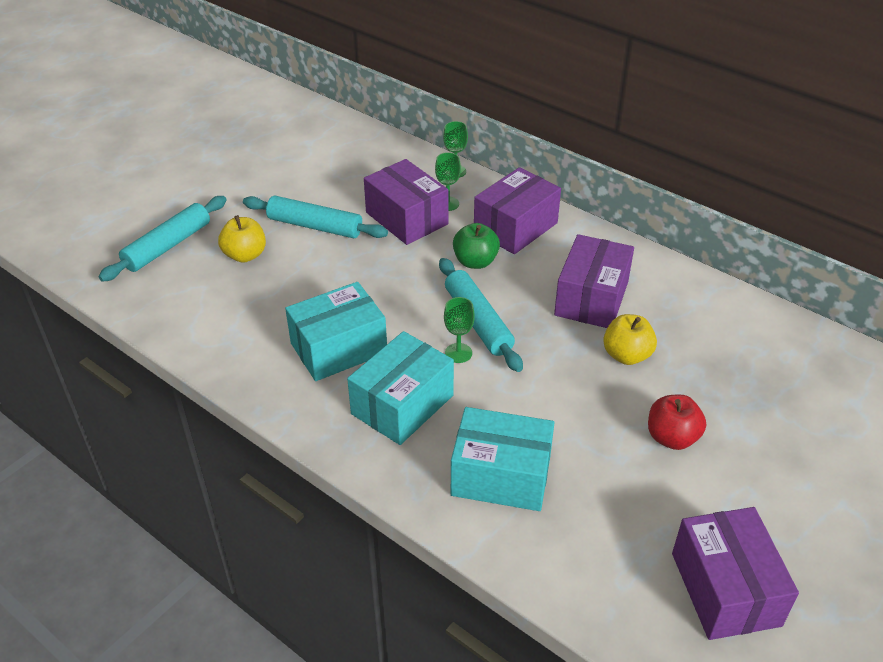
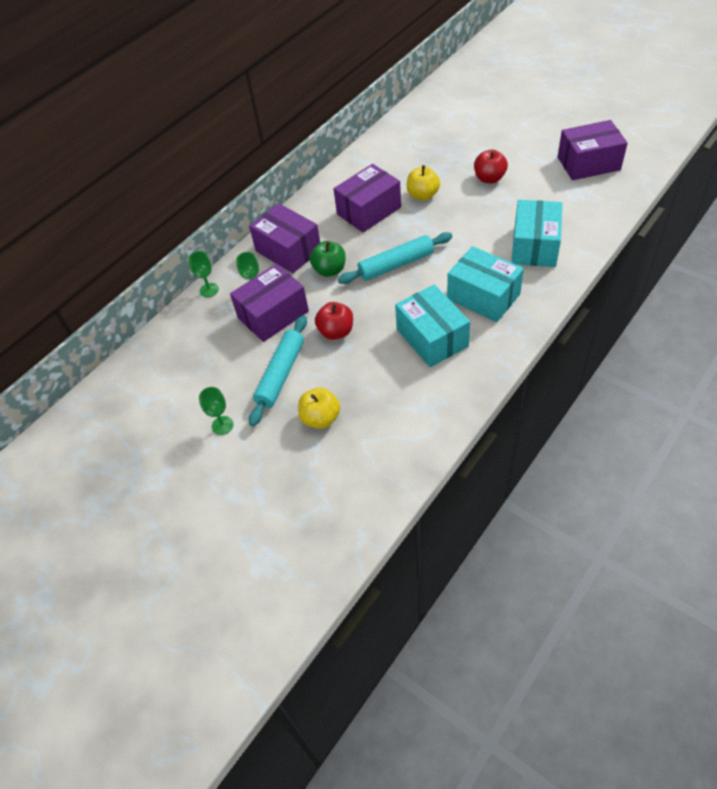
camera: 85 degrees left, 10 degrees up
turquoise rolling pin [99,196,227,282] -> none
green goblet [444,297,475,363] -> green goblet moved to [199,387,234,435]
purple box [554,234,634,328] -> purple box turned 60 degrees counterclockwise [333,164,401,233]
none -> red apple [315,302,353,340]

